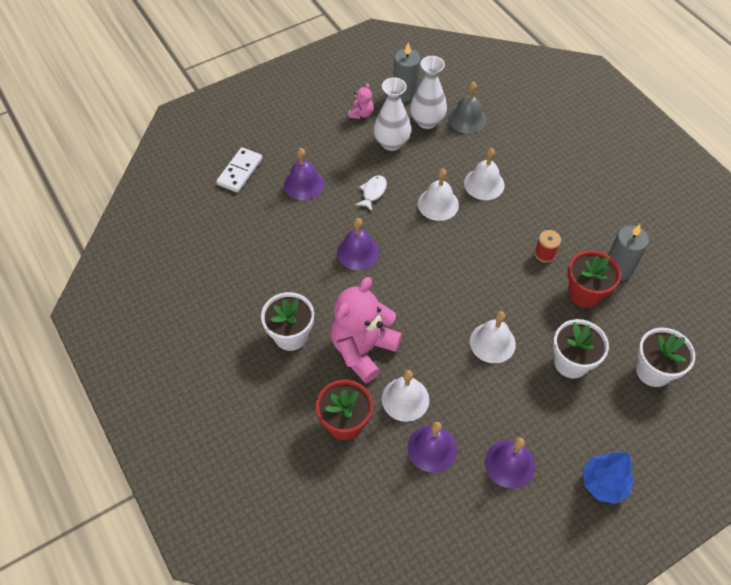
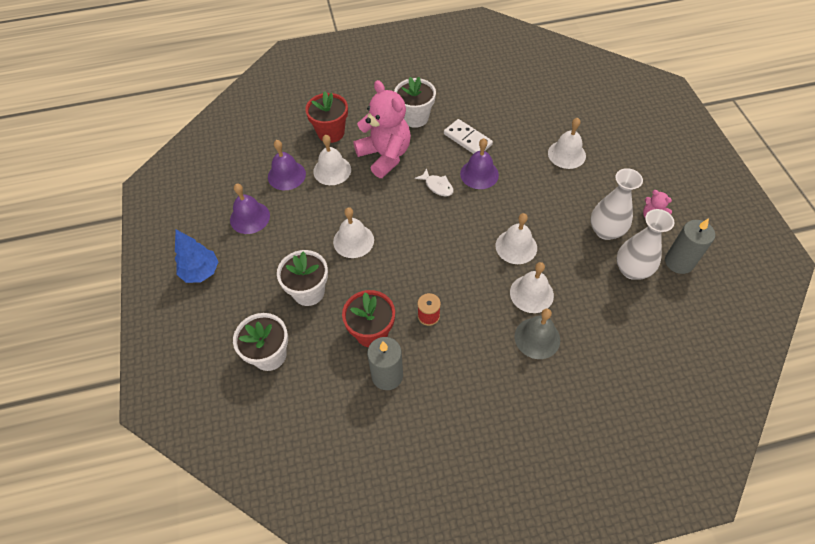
camera: 110 degrees right, 0 degrees up
white domino [216,147,262,193] -> white domino moved to [444,119,493,154]
purple bell [284,148,325,200] -> white bell [548,118,586,169]
white fish [355,175,387,211] -> white fish moved to [415,168,454,197]
grey bell [448,81,487,134] -> grey bell moved to [514,309,560,359]

